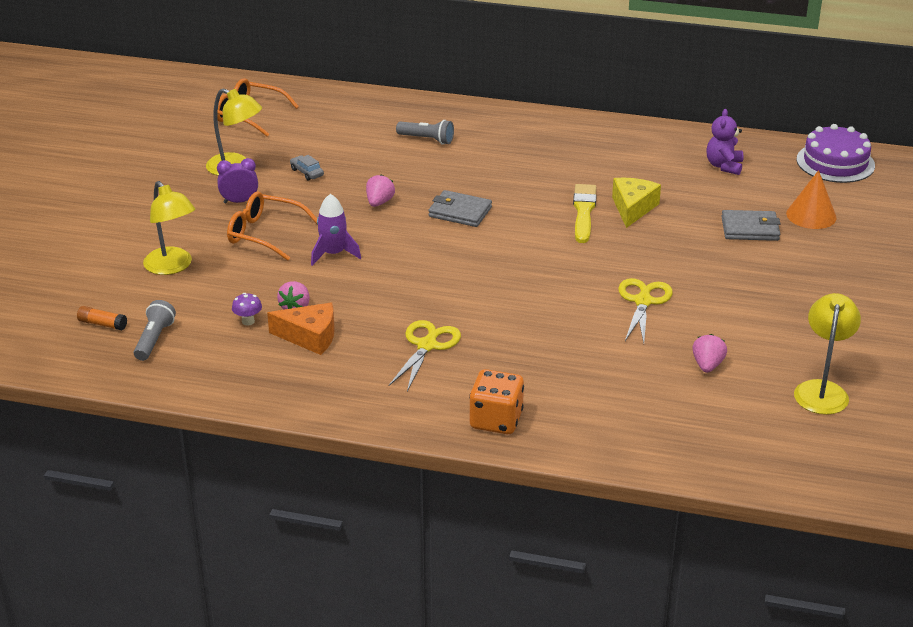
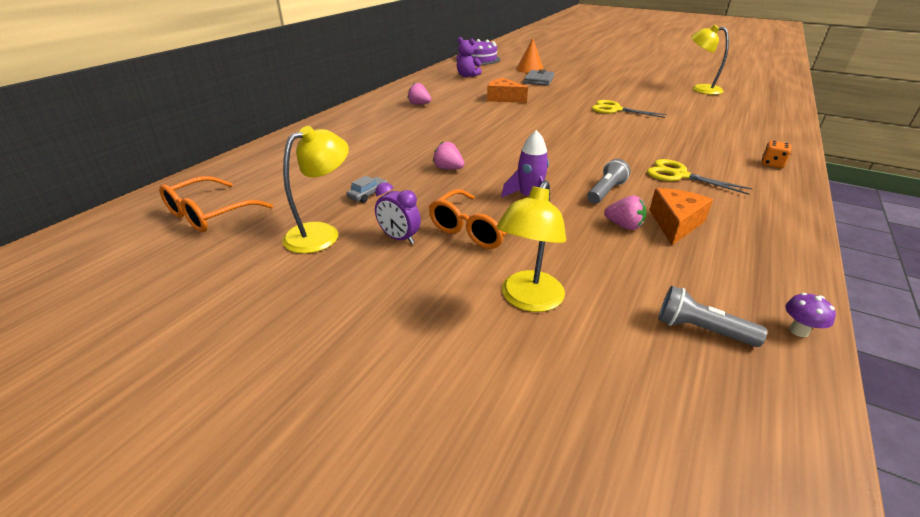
camera: 75 degrees left, 0 degrees up
orange glue stick [77,306,127,331] -> none
yellow lamp [143,181,195,275] -> yellow lamp turned 135 degrees clockwise [497,180,566,312]
purple clock [217,158,258,204] -> purple clock turned 60 degrees counterclockwise [375,182,421,244]
purple mushroom [232,293,262,325] -> purple mushroom moved to [785,293,836,337]
grey car [290,155,324,181] -> grey car turned 150 degrees clockwise [347,176,387,203]
grey flashlight [396,120,454,145] -> grey flashlight moved to [587,159,630,204]
grey wallet [428,190,492,227] -> none
orange dice [469,369,524,434] -> orange dice [762,140,791,168], size x0.58
yellow brush [573,184,596,243] -> none
yellow cheese [612,178,661,228] -> orange cheese [487,77,528,103]
pink strawberry [692,334,727,373] -> pink strawberry moved to [408,83,431,104]

